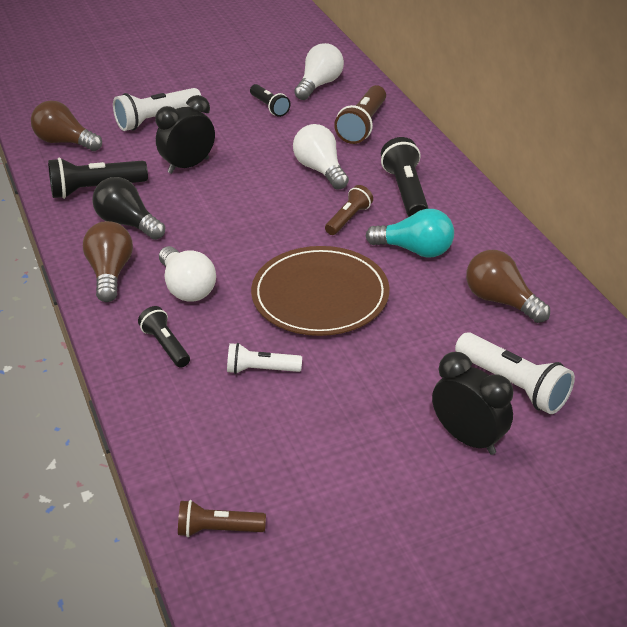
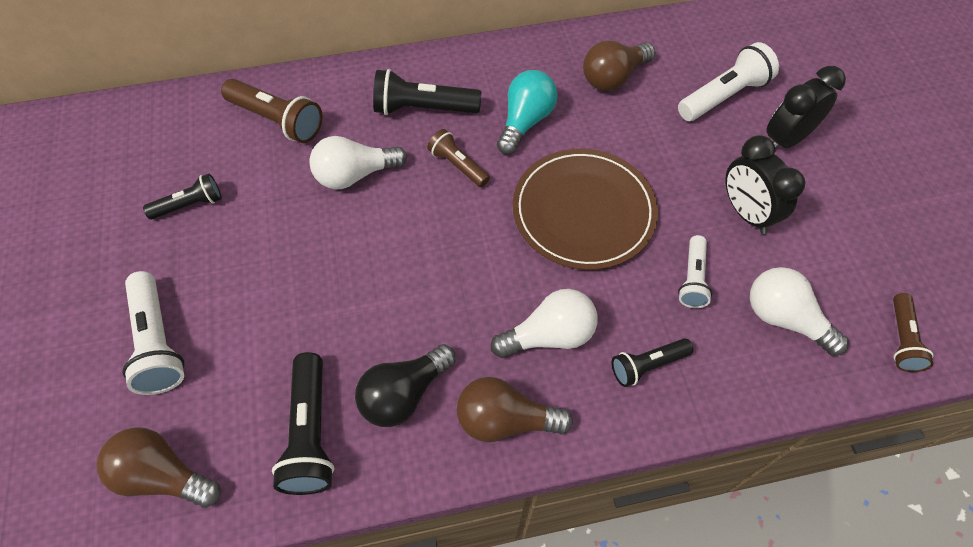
camera: 80 degrees left, 20 degrees up
brown light bulb [31,101,102,151] -> brown light bulb turned 75 degrees clockwise [96,427,221,508]
black clock [155,95,215,174] -> black clock moved to [725,135,805,234]
white light bulb [294,43,344,100] -> white light bulb moved to [750,267,849,356]

